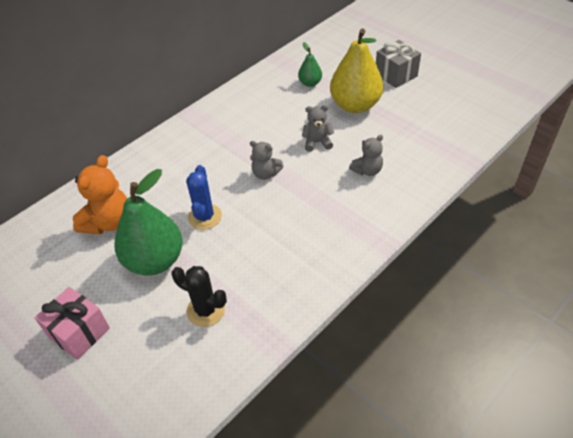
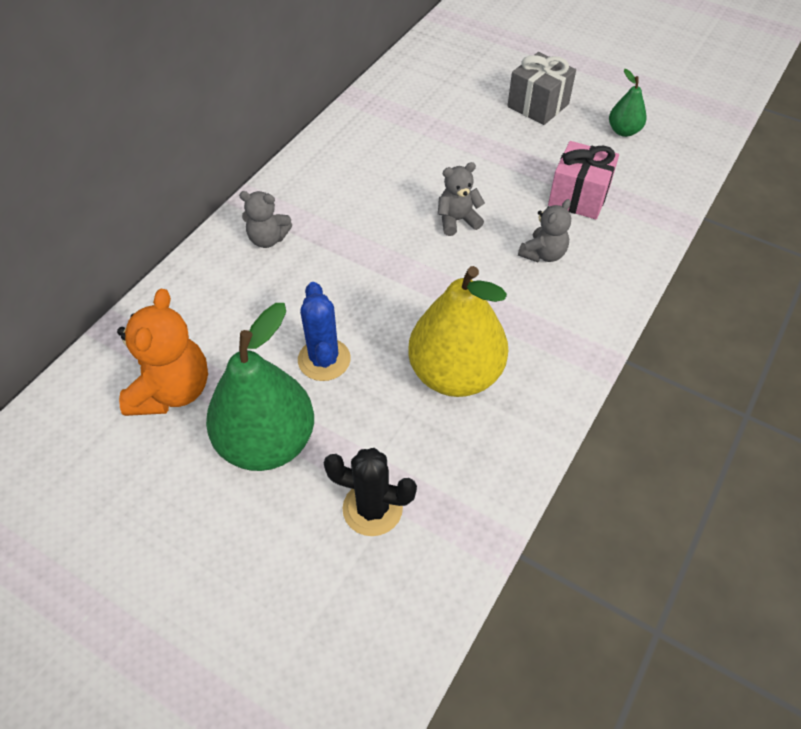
camera: 15 degrees left, 5 degrees up
pink gift [35,287,110,360] -> pink gift moved to [548,141,619,219]
grey teddy bear [250,141,284,180] -> grey teddy bear moved to [239,191,292,248]
green pear [298,42,322,87] -> green pear moved to [609,69,647,137]
yellow pear [330,29,383,113] -> yellow pear moved to [408,266,508,397]

